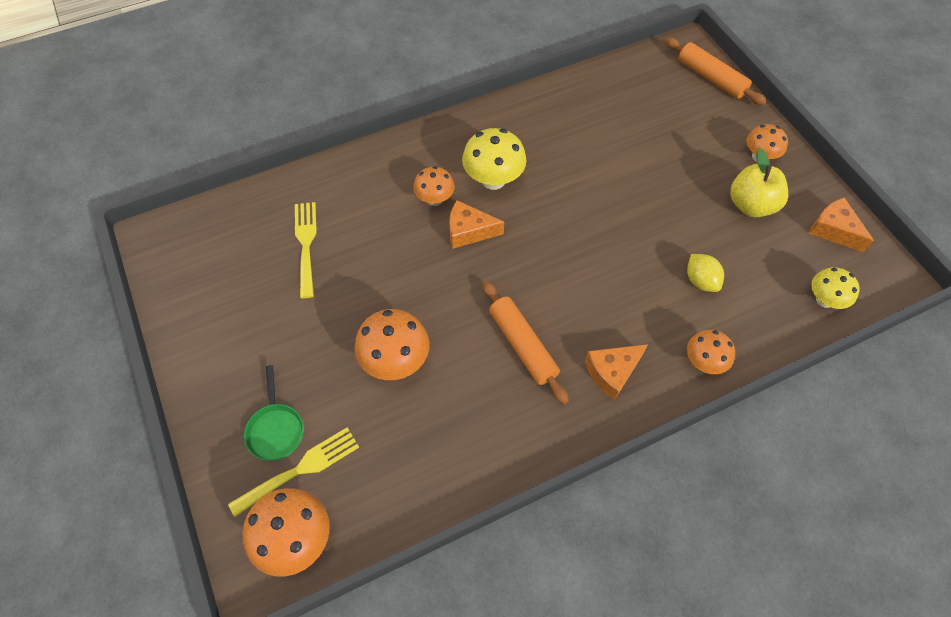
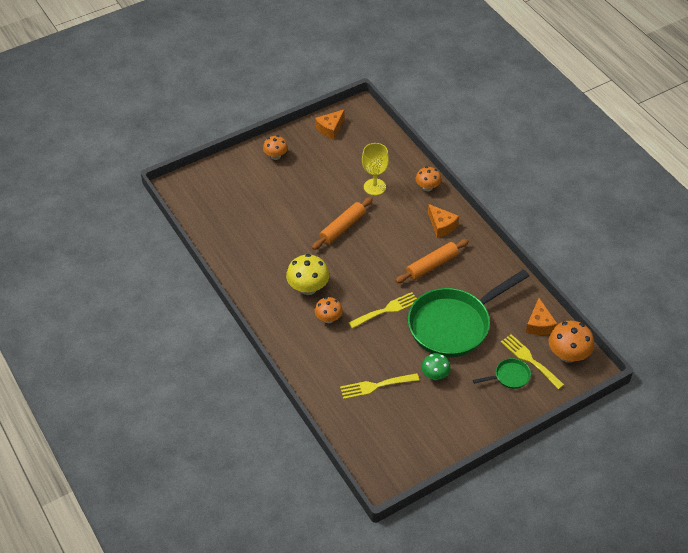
camera: 95 degrees left, 10 degrees down
orange mushroom [354,309,429,380] -> green pan [408,269,529,357]
orange cheese [449,200,504,249] -> orange cheese moved to [526,298,558,335]
orange rolling pin [665,37,767,105] -> orange rolling pin moved to [312,197,373,250]
yellow lemon [687,254,724,292] -> yellow goblet [362,143,389,195]
yellow apple [730,148,788,217] -> none
yellow mushroom [811,267,860,309] -> none
none -> yellow fork [348,292,417,329]
none -> green mushroom [421,353,451,380]

